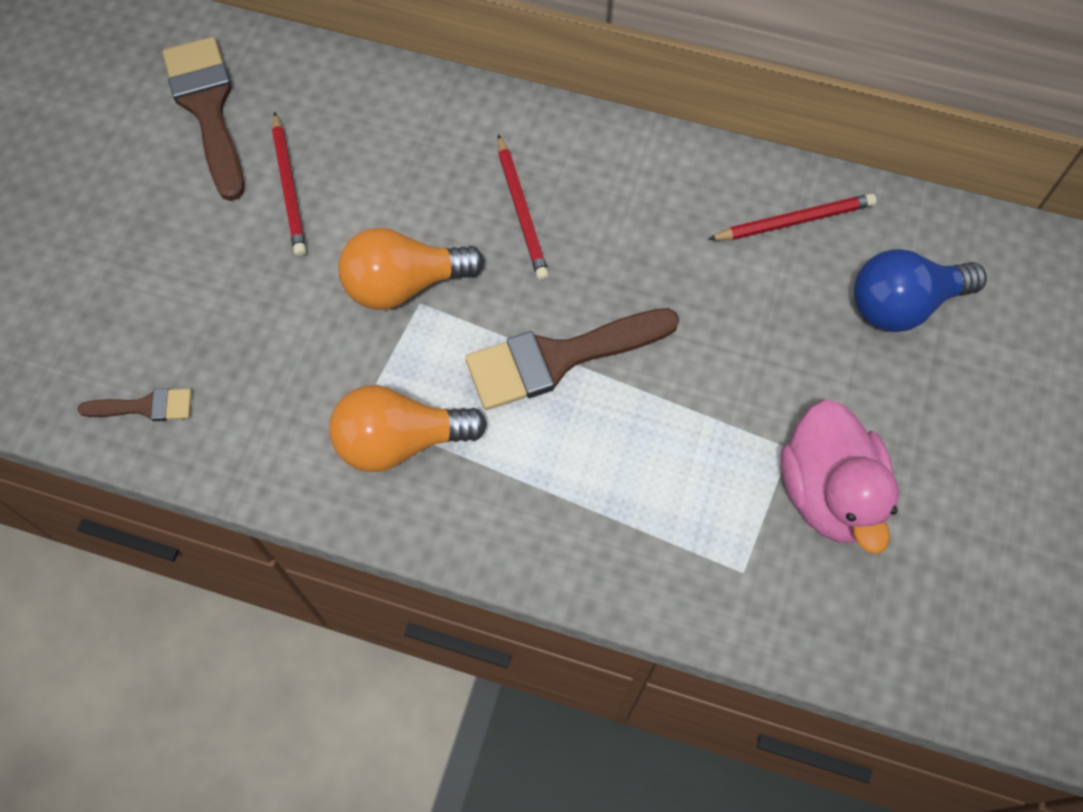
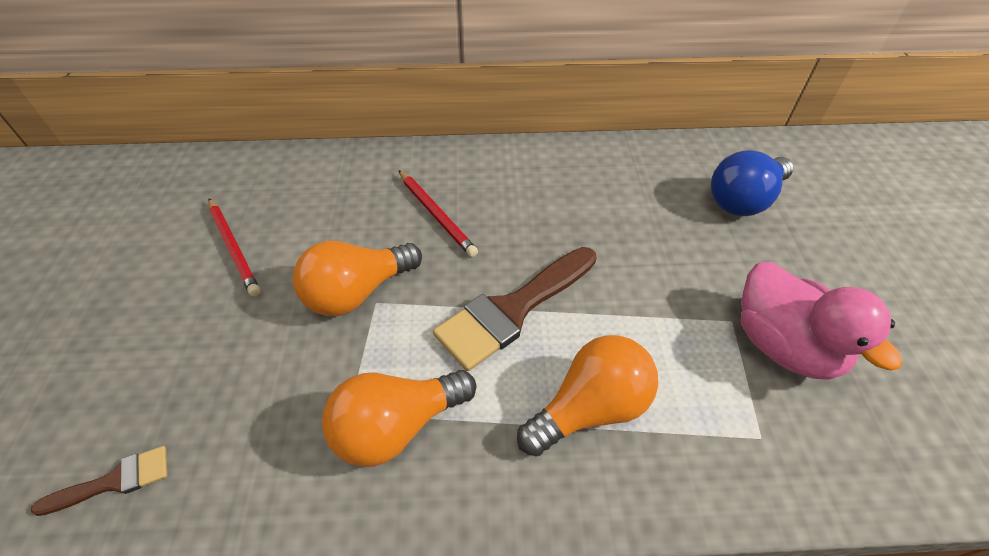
camera: 20 degrees left, 15 degrees down
brown brush [162,37,244,201] -> none
red pencil [708,193,876,240] -> none
none -> orange light bulb [517,335,658,456]

